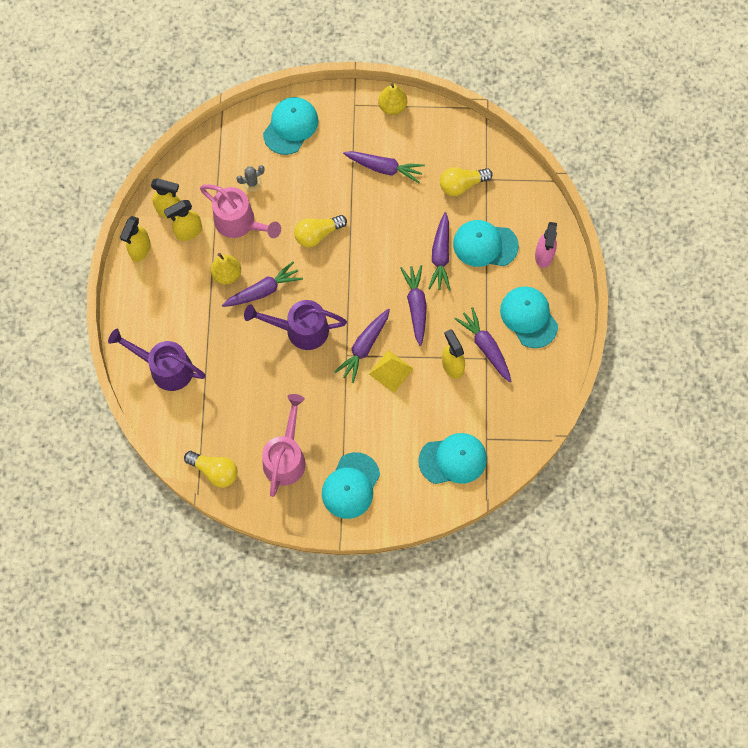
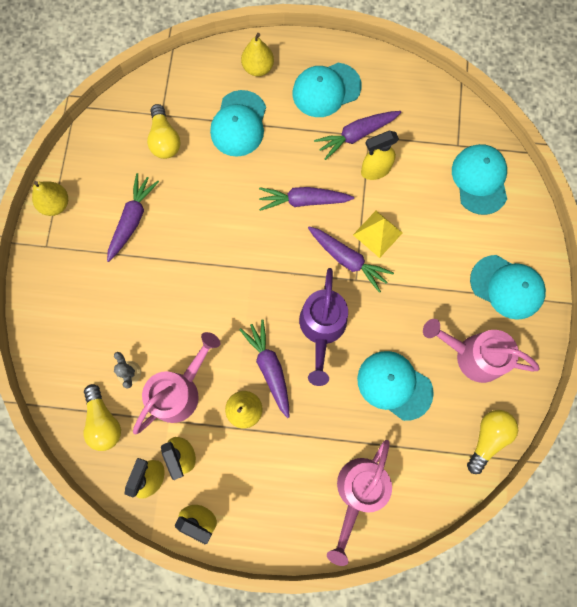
camera: 85 degrees left, 5 degrees up
purple watering can [108,329,206,391] -> pink watering can [327,440,392,566]
turquoise cap [263,97,318,155] -> turquoise cap moved to [357,351,434,421]
yellow light bulb [294,215,347,247] -> yellow light bulb moved to [84,384,121,451]
purple carrot [428,212,450,291] -> none
pink spray bottle [535,222,557,268] -> yellow pear [241,33,274,76]

